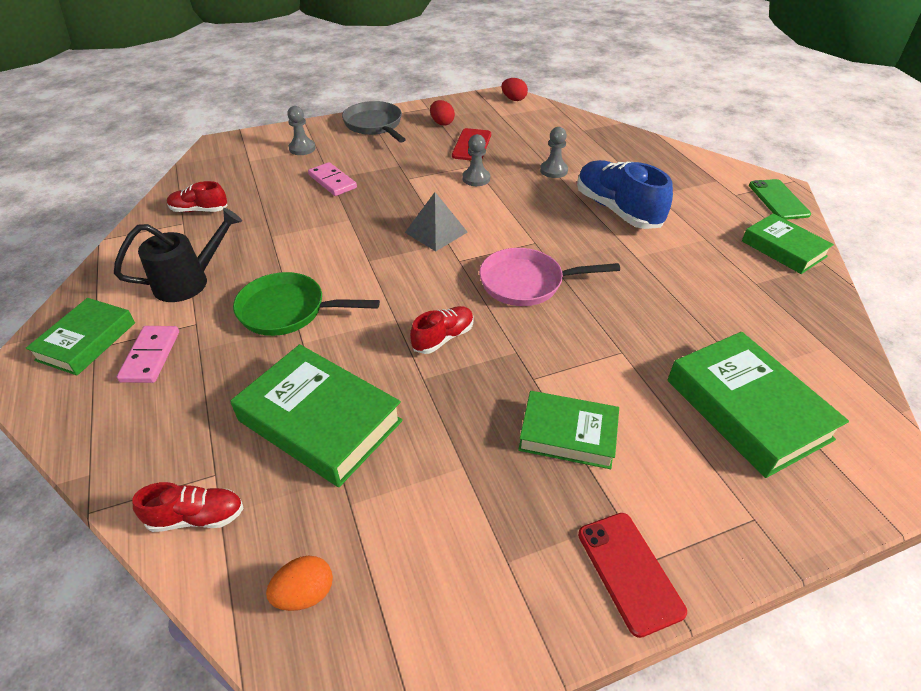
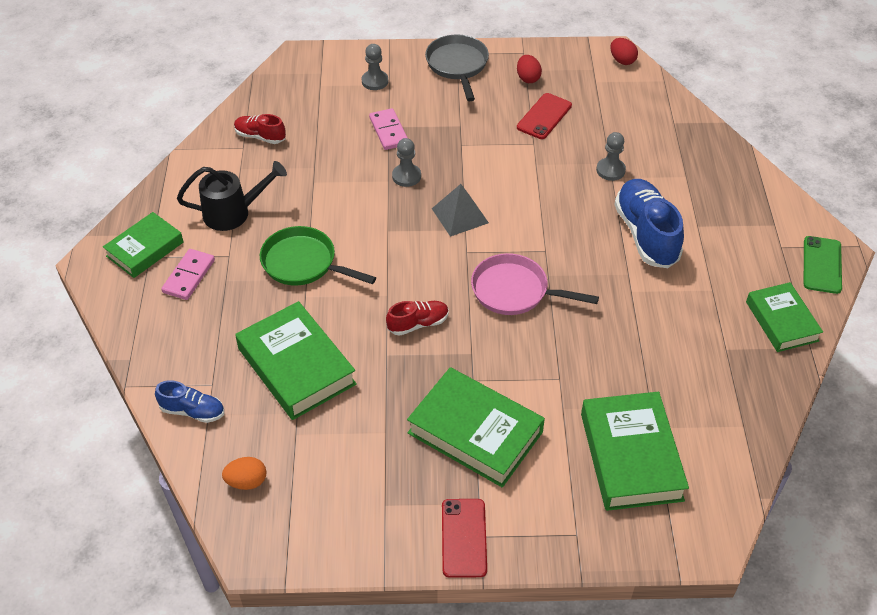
camera: 20 degrees right, 5 degrees up
red shoe [132,482,244,532] -> blue shoe [155,380,224,423]
grey pawn [462,134,490,186] -> grey pawn moved to [392,138,421,187]
green book [518,391,619,469] -> green book [407,367,545,488], size x1.54

